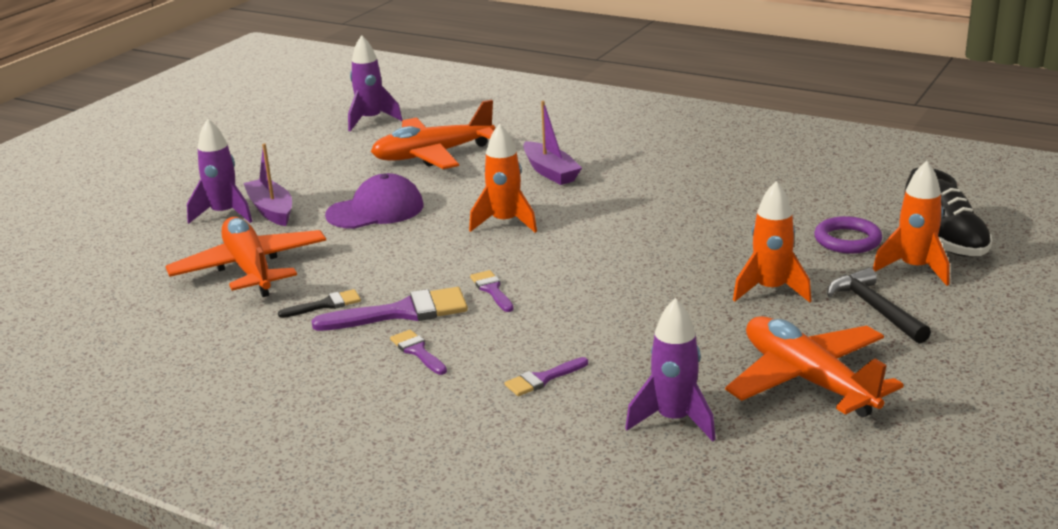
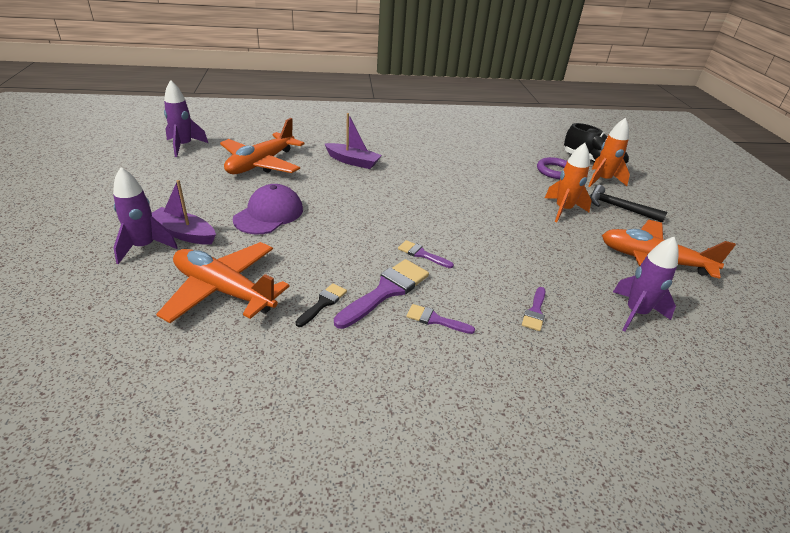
camera: 40 degrees left, 10 degrees up
orange rocket [469,123,537,233] -> none

